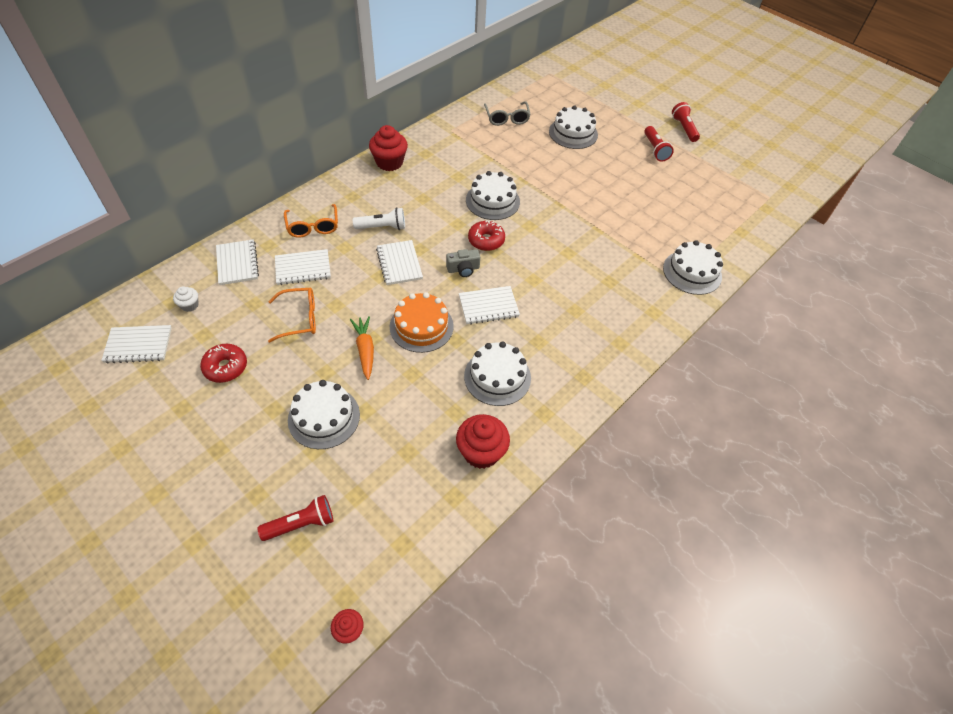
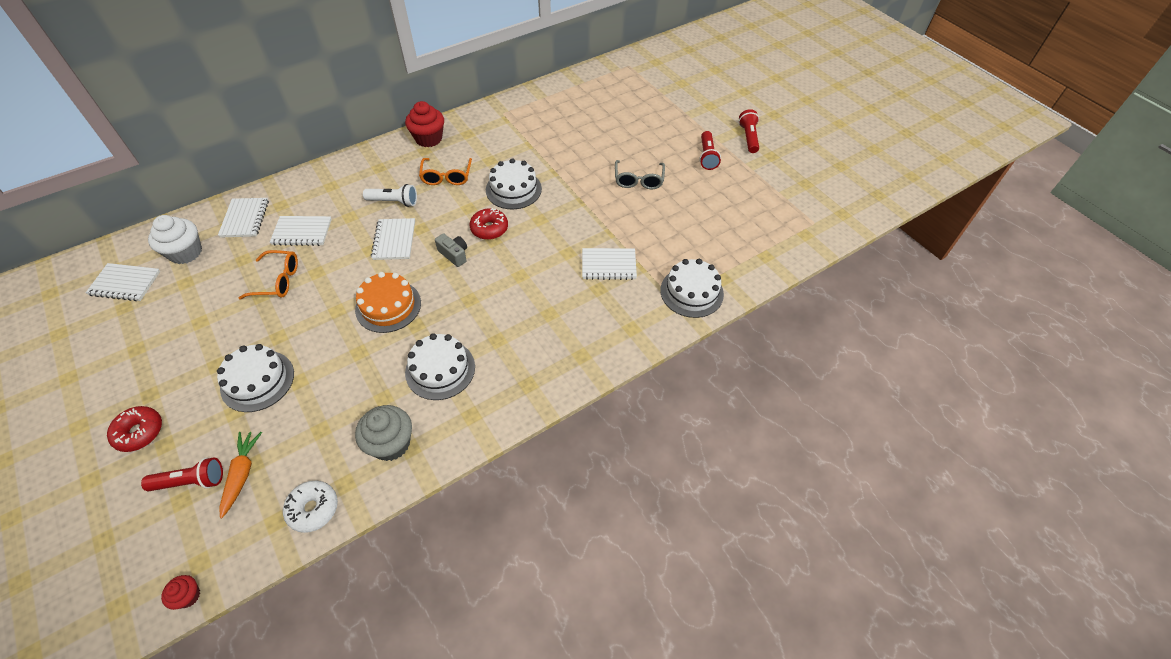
camera: 15 degrees right, 0 degrees up
white cupcake [173,286,198,312] -> white cupcake [148,215,202,264], size x1.94
red donut [200,344,247,383] -> red donut moved to [107,406,162,452]
orange glasses [284,204,338,238] -> orange glasses moved to [419,158,472,185]
orange carrot [350,316,374,380] -> orange carrot moved to [219,432,262,518]
grey camera [446,249,480,277] -> grey camera turned 135 degrees counterclockwise [435,233,467,267]
red cupcake [456,414,510,469] -> grey cupcake [355,405,412,461]
white notebook [459,286,520,325] -> white notebook moved to [582,248,637,280]
grey glasses [484,101,531,126] -> grey glasses moved to [615,160,665,189]
white cake [549,105,598,149] -> none
none -> white donut [283,481,338,533]

